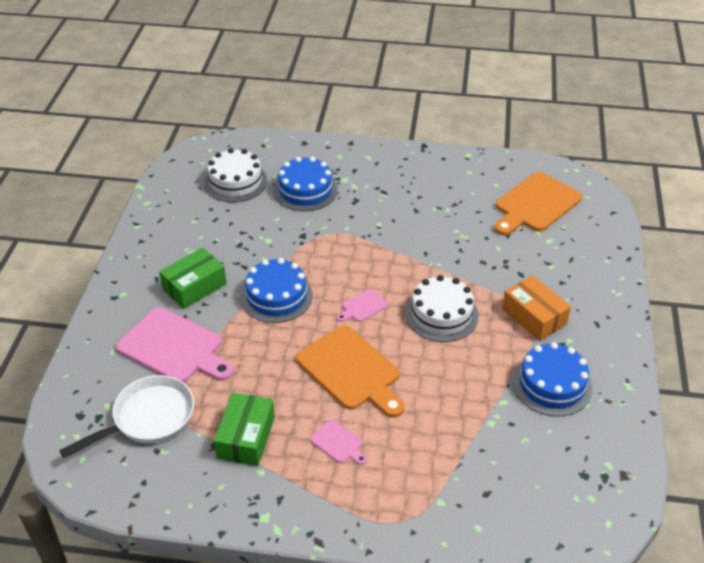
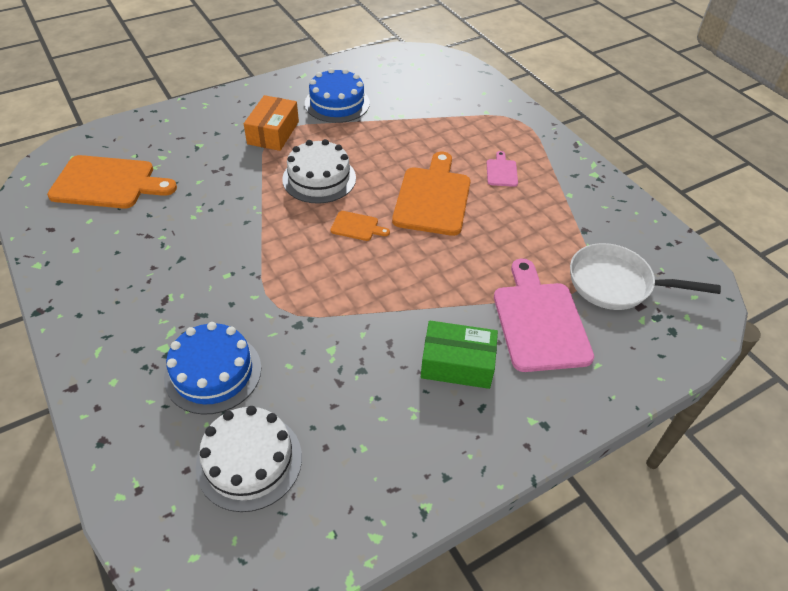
camera: 130 degrees left, 5 degrees up
green box [214,393,275,466] -> none
blue cake [241,258,313,323] -> none
pink cutting board [337,289,388,322] -> orange cutting board [331,211,390,241]

